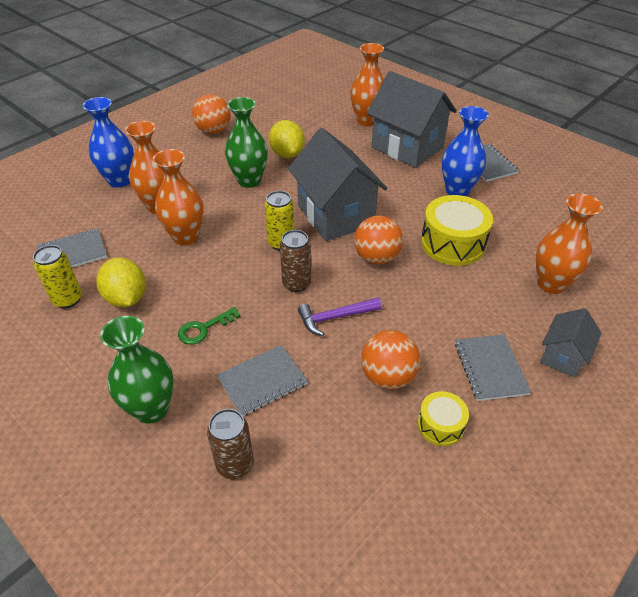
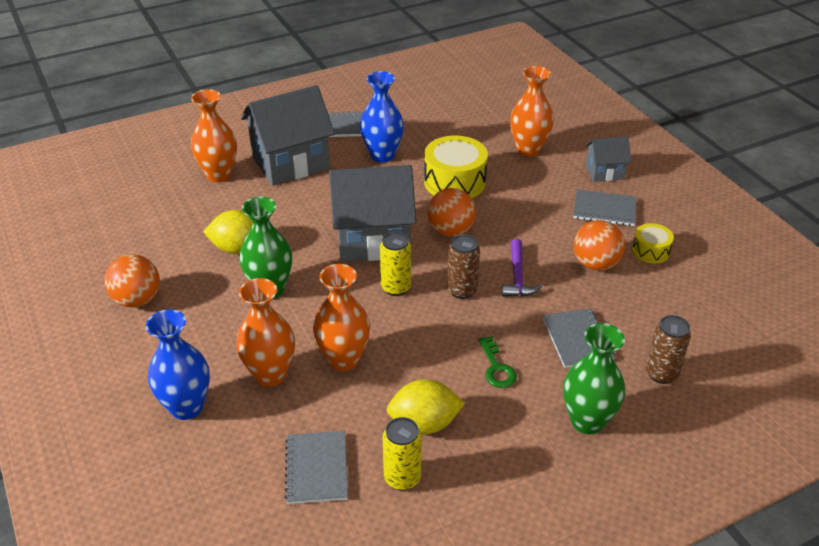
camera: 70 degrees left, 5 degrees down
grey house [540,308,602,378] -> grey house turned 60 degrees counterclockwise [585,137,631,182]

